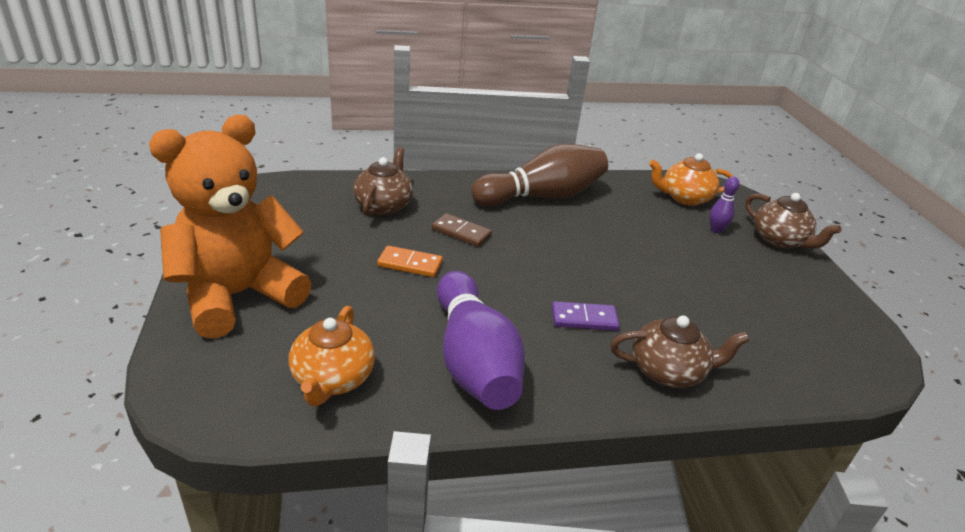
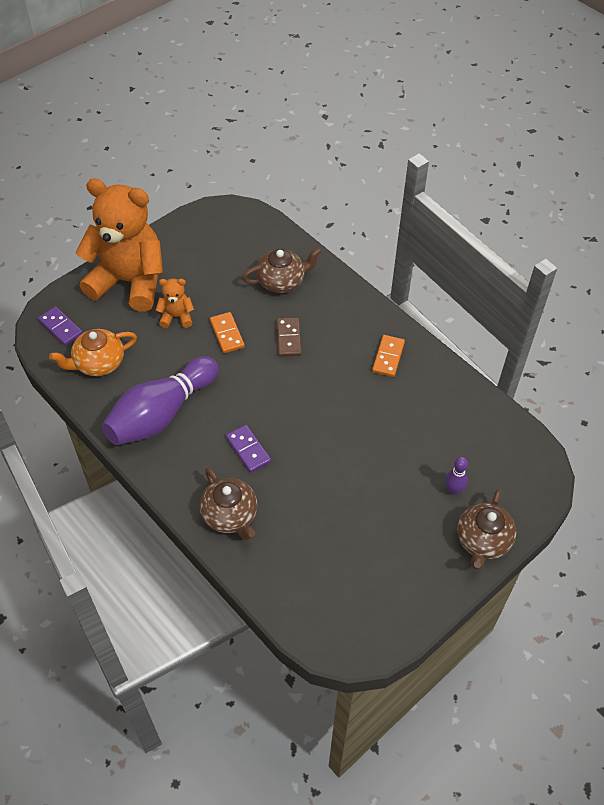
camera: 60 degrees right, 20 degrees up
brown bowling pin [471,144,608,207] -> orange domino [372,335,405,377]
orange teapot [649,153,733,206] -> none
none -> purple domino [38,307,83,346]
none -> orange teddy bear [156,278,194,328]

